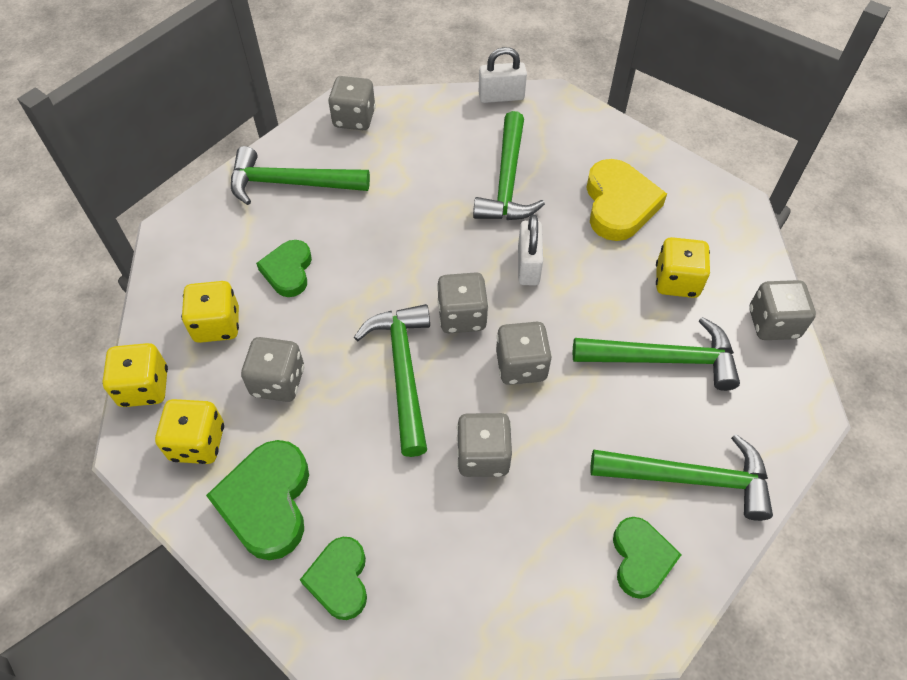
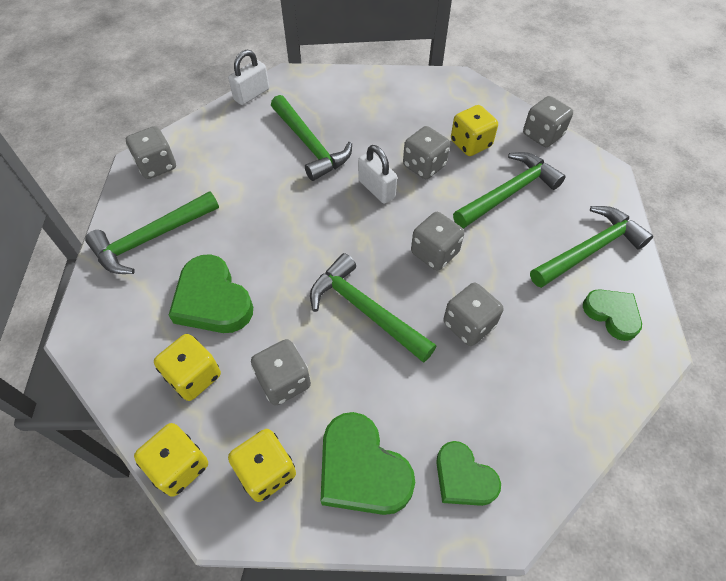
camera: 40 degrees left, 0 degrees up
green heart [256,240,312,297] -> green heart [169,254,253,333], size x1.56
grey dice [437,272,489,333] -> grey dice moved to [403,126,450,179]
yellow heart [586,159,667,241] -> none

